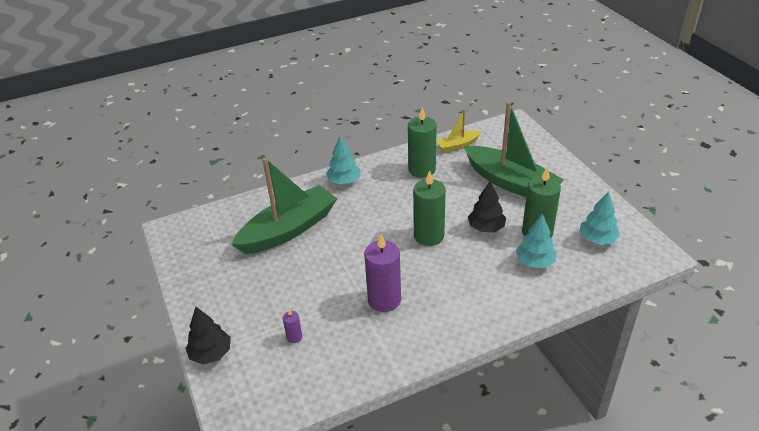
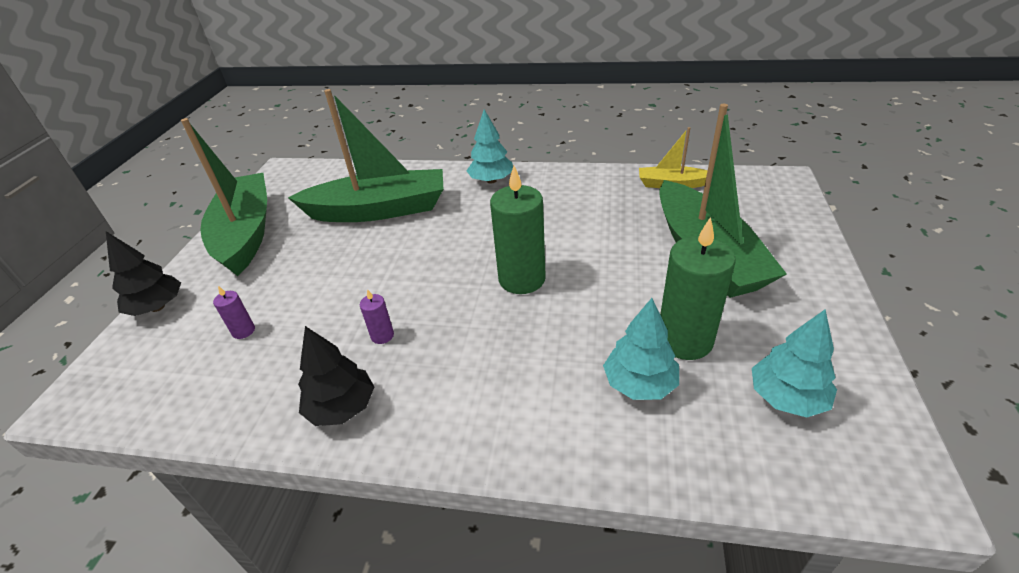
camera: 35 degrees right, 0 degrees up
purple candle [364,234,401,312] -> purple candle [360,289,394,344], size x0.45
green candle [408,107,437,178] -> none
black tree [468,181,506,232] -> black tree moved to [298,326,374,426]
none -> green boat [181,118,267,276]

